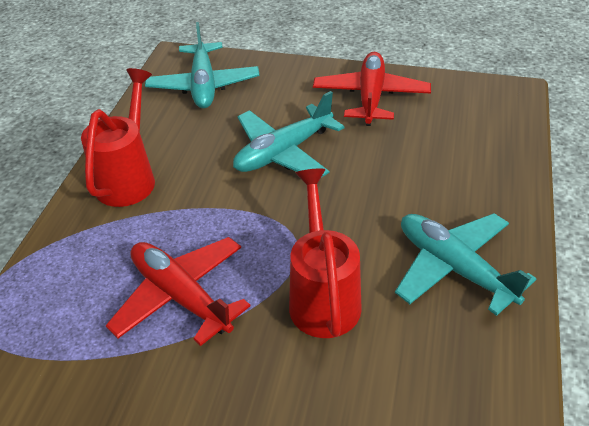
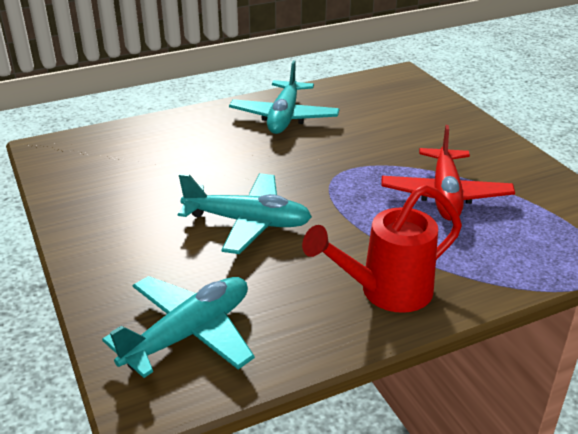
camera: 130 degrees left, 10 degrees down
red watering can [289,168,362,338] -> none
red plane [313,52,431,126] -> none

